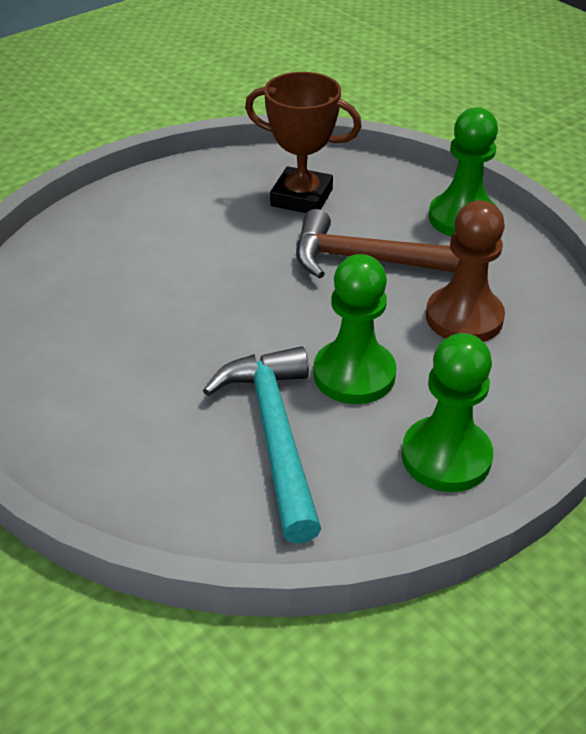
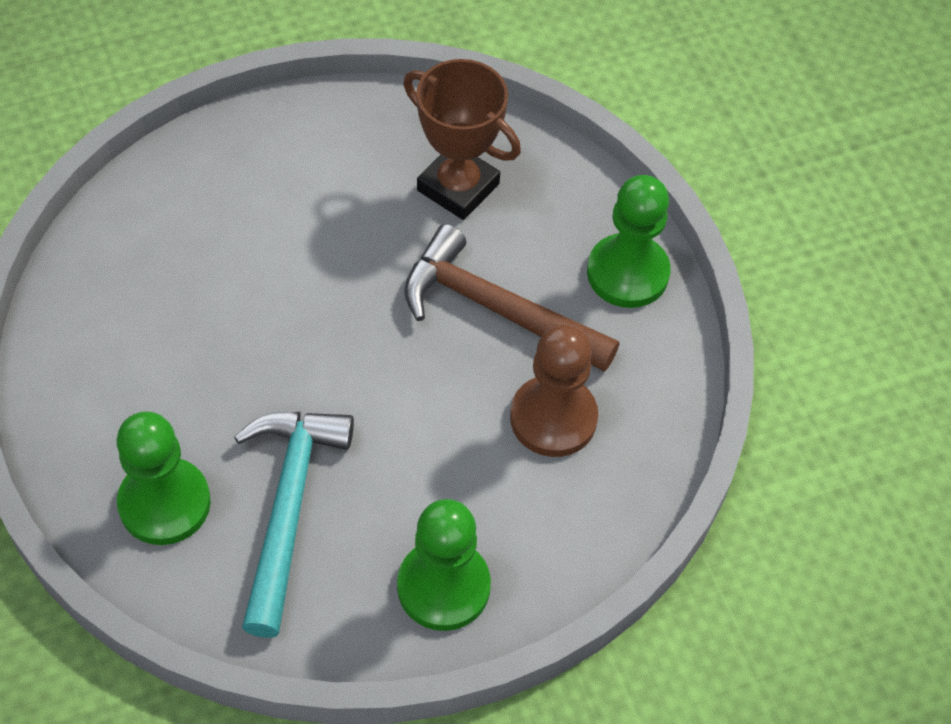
camera: 15 degrees right, 15 degrees up
green pawn [314,254,396,404] -> green pawn moved to [117,411,211,545]

